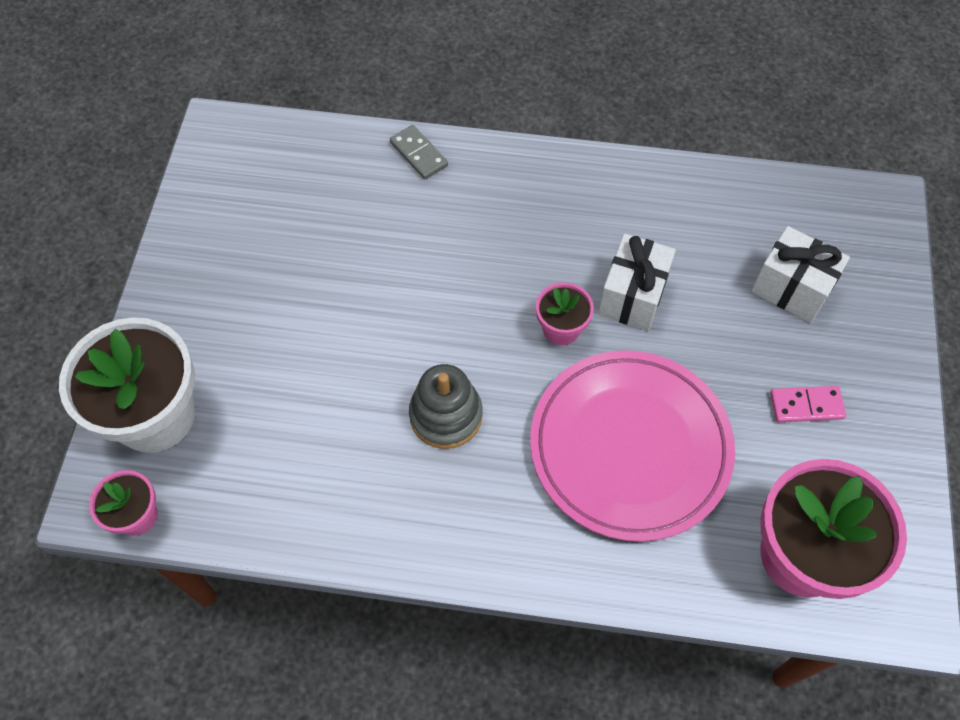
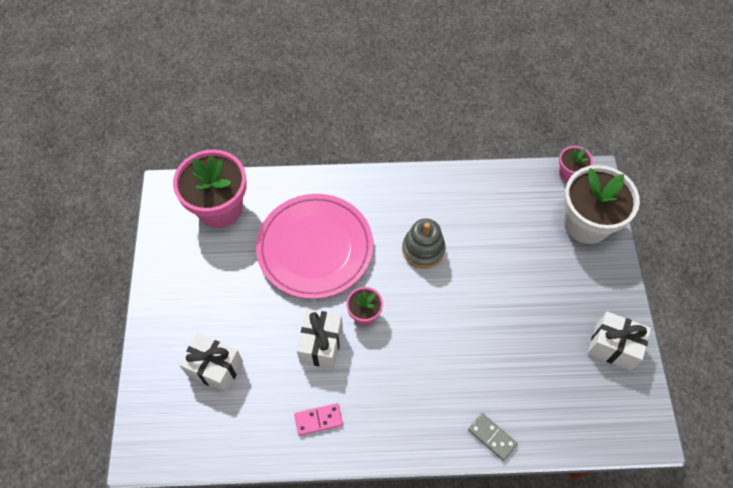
camera: 170 degrees right, 0 degrees up
pink domino [770,386,846,423] -> pink domino moved to [294,403,343,436]
none -> white gift [588,311,651,371]

